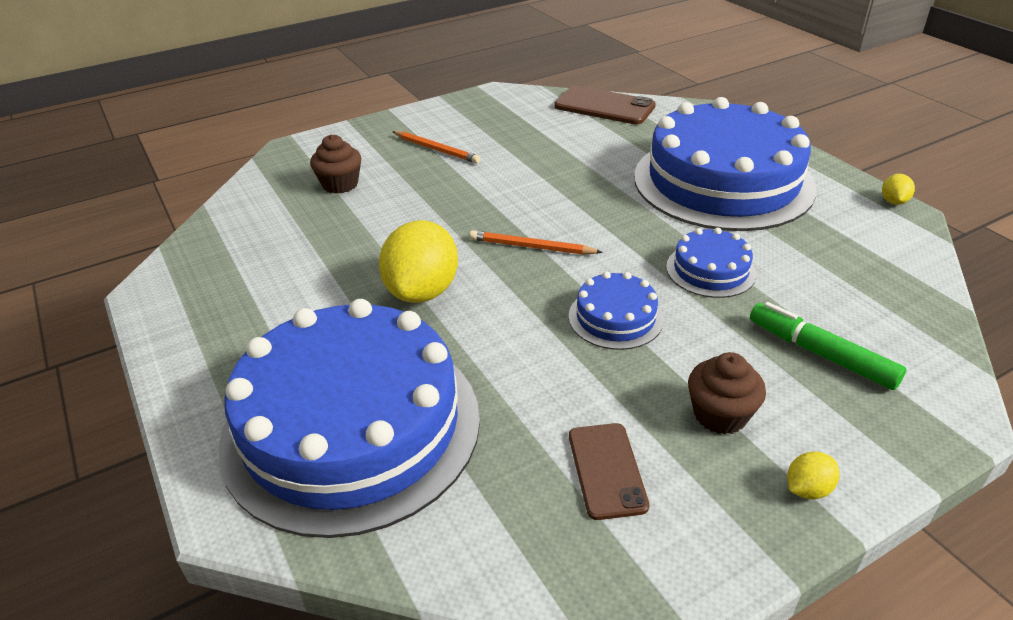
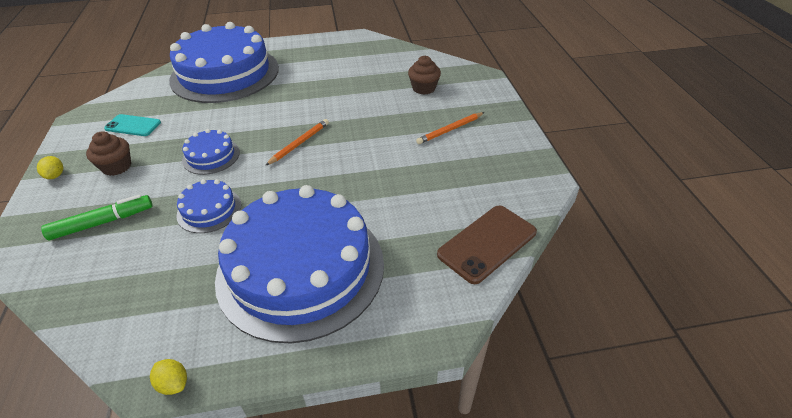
camera: 110 degrees right, 5 degrees up
yellow lemon [379,220,458,303] -> none
brown phone [569,423,649,520] -> turquoise phone [104,114,161,136]

